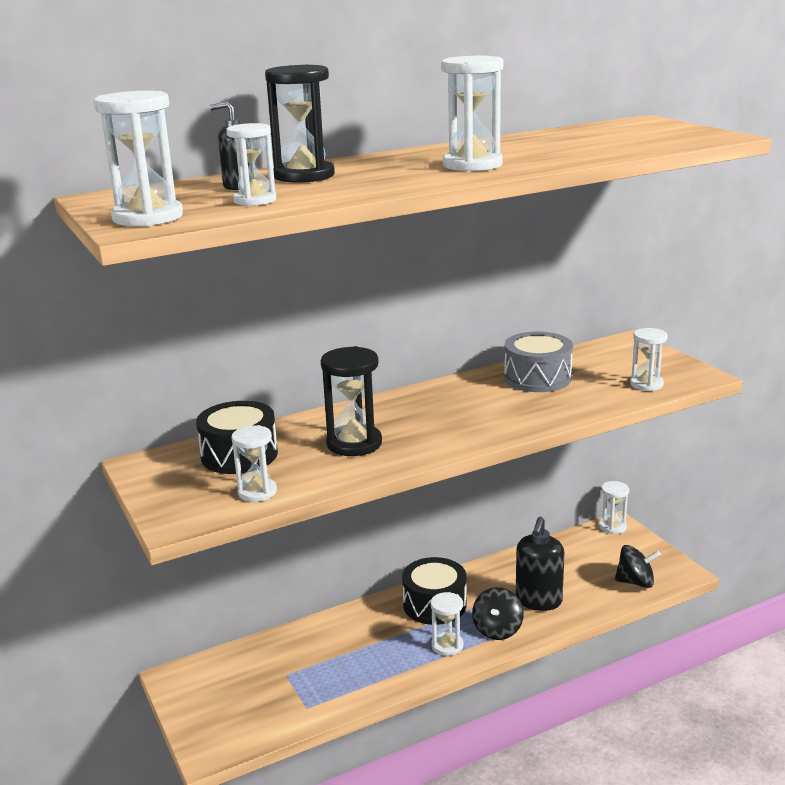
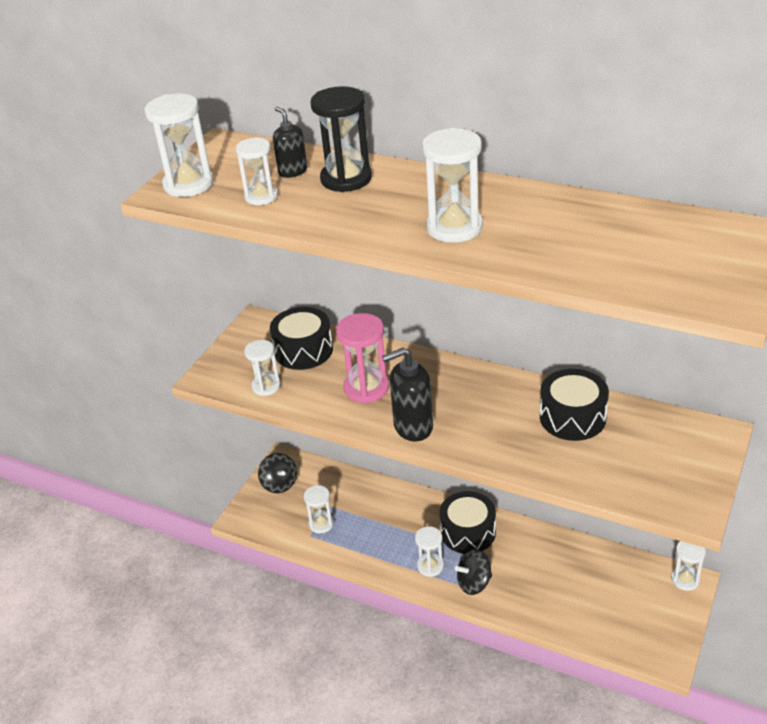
camera: 55 degrees right, 15 degrees up
black hourglass [321,346,382,456] -> pink hourglass [336,313,389,403]
grey drum [504,332,573,392] -> black drum [540,369,609,441]
black soap dispenser [516,517,564,611] -> black soap dispenser moved to [382,347,433,441]
black spinning top [615,545,661,588] -> black spinning top moved to [258,453,297,493]
white hourglass [630,328,668,391] -> white hourglass moved to [304,485,334,533]

